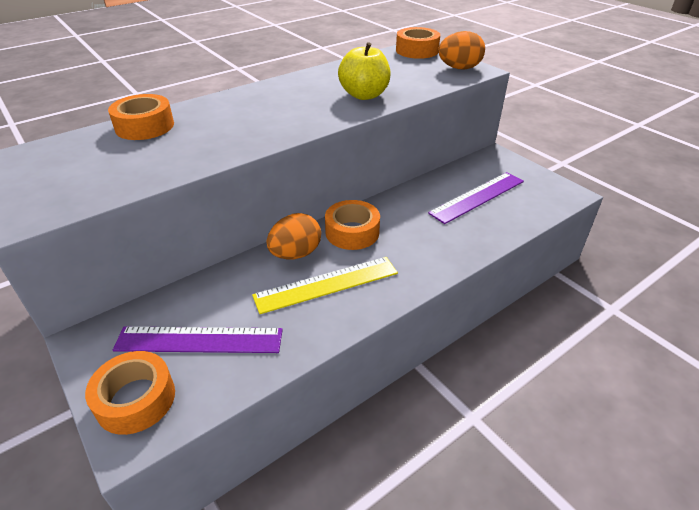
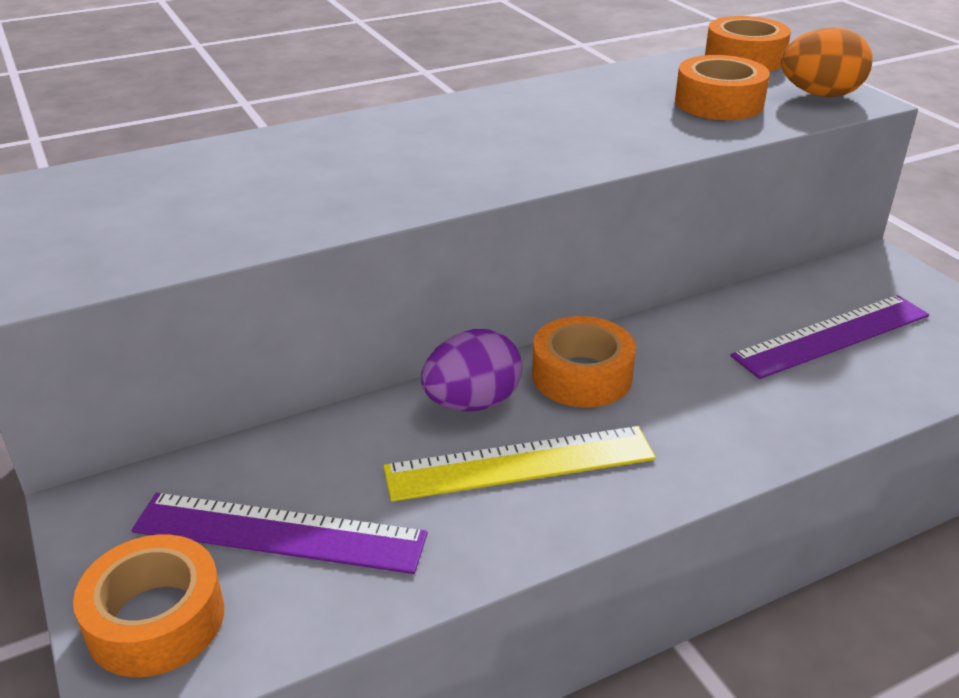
camera: 10 degrees right, 5 degrees down
orange tape [108,94,174,140] -> orange tape moved to [675,55,770,120]
orange egg [267,213,321,260] -> purple egg [421,329,522,412]
yellow apple [338,42,391,100] -> none

